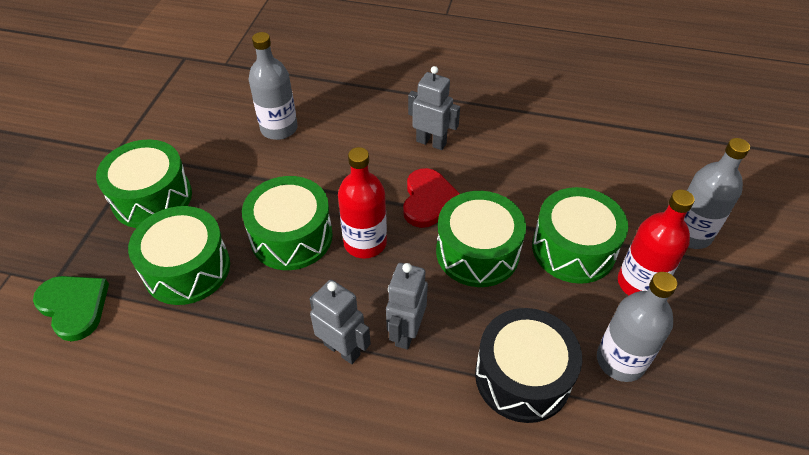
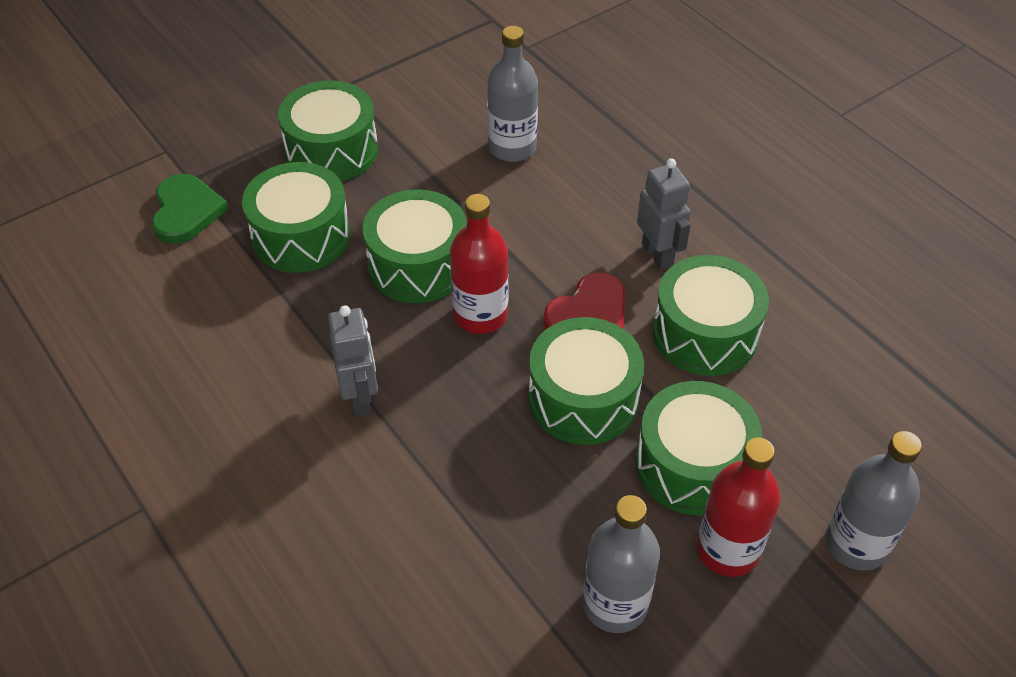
camera: 40 degrees right, 0 degrees up
grey robot [386,263,428,350] -> none
black drum [475,308,582,423] -> none
none -> green drum [653,255,769,376]

